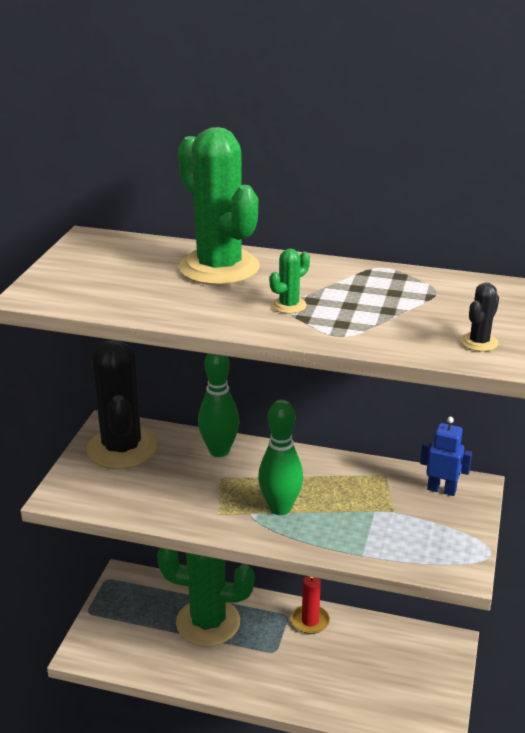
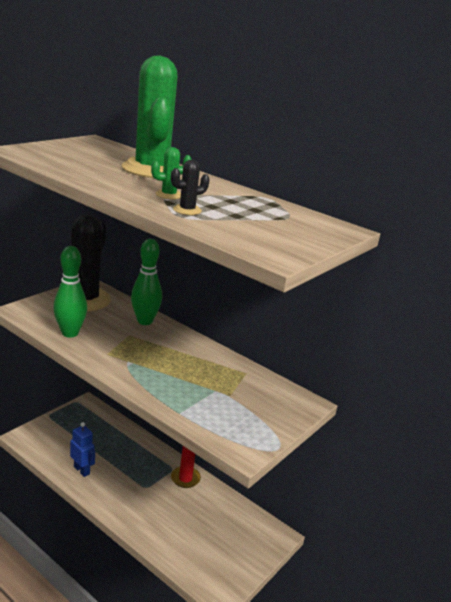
camera: 20 degrees right, 5 degrees down
green cactus [157,548,254,646] -> none
green bowling pin [258,400,303,515] -> green bowling pin moved to [53,246,87,338]
blue robot [420,417,472,496] -> blue robot moved to [70,422,95,477]
black cactus [461,283,499,352] -> black cactus moved to [171,160,210,215]

